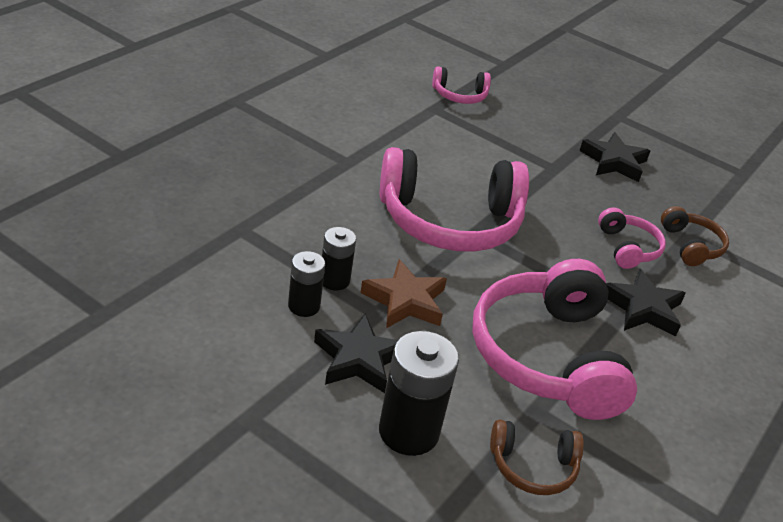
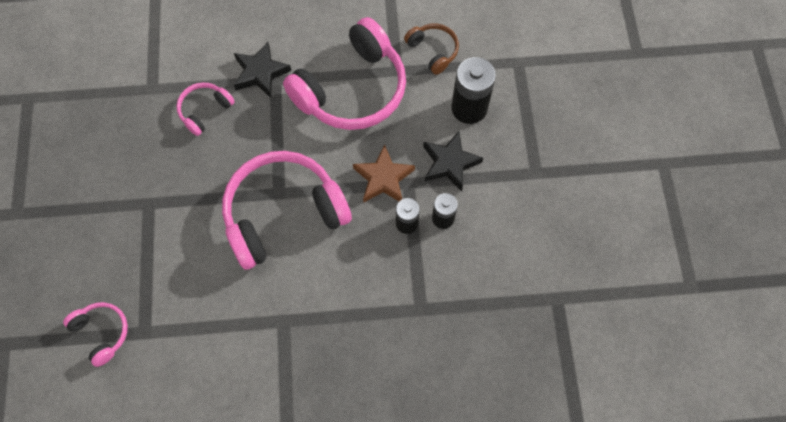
camera: 125 degrees left, 30 degrees up
pink headphones [380,147,529,252] -> pink headphones turned 75 degrees counterclockwise [222,151,352,270]
black star [580,132,650,182] -> none
brown headphones [661,206,729,266] -> none

